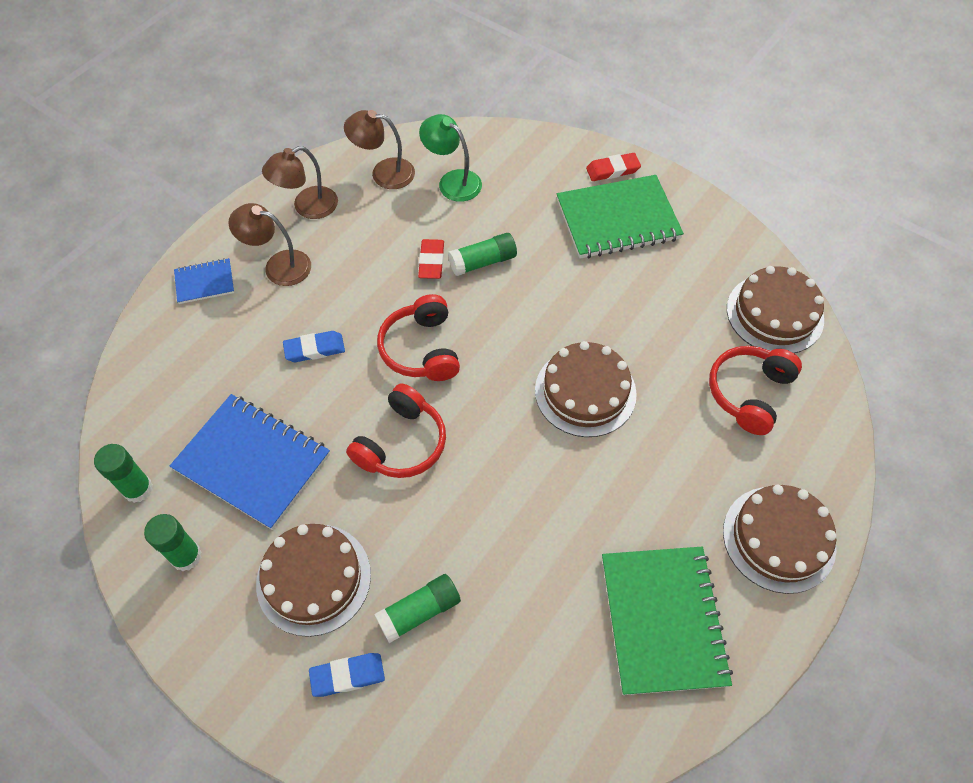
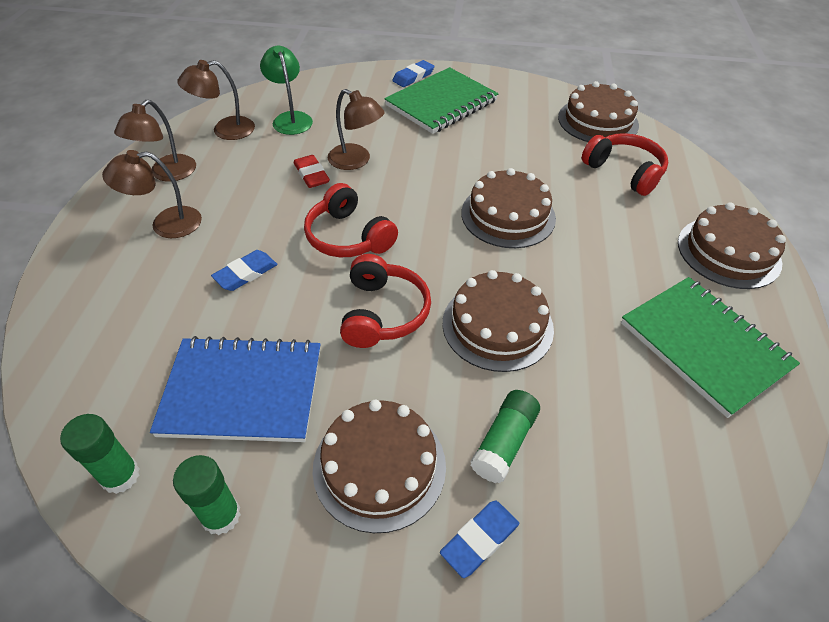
camera: 30 degrees left, 10 degrees down
blue notebook [174,258,234,304] -> none
green lamp [419,114,482,202] -> green lamp turned 60 degrees clockwise [260,45,313,135]
green glue stick [448,233,517,276] -> brown lamp [328,89,385,170]
red eraser [586,153,641,181] -> blue eraser [392,60,434,87]
red headphones [709,346,802,435] -> red headphones turned 135 degrees clockwise [582,133,668,196]
none -> brown cake [442,270,554,372]

